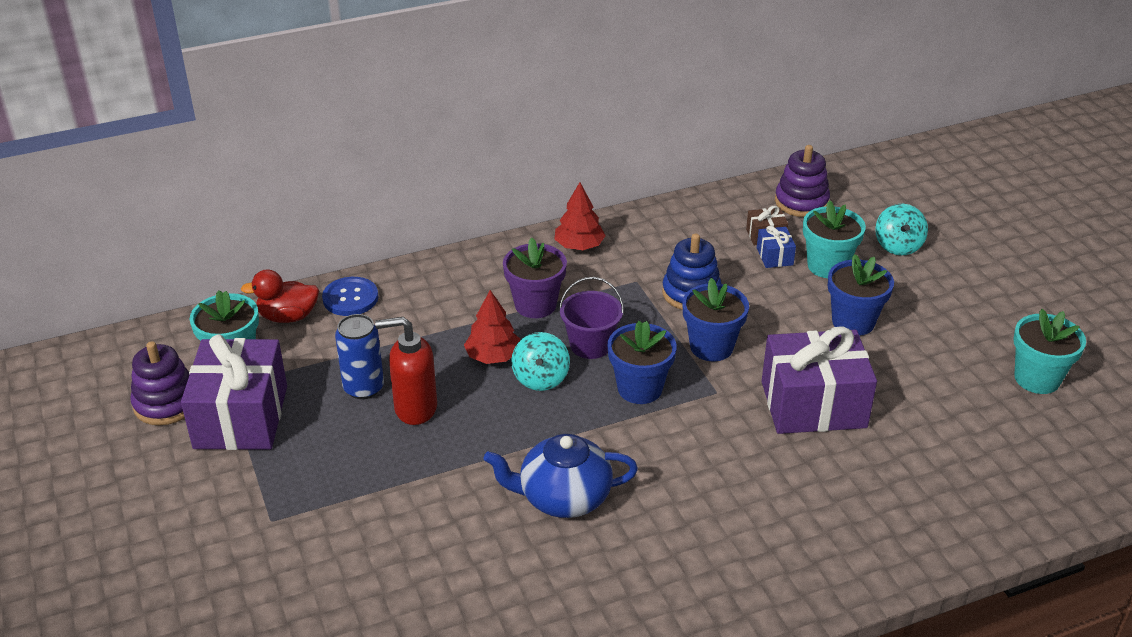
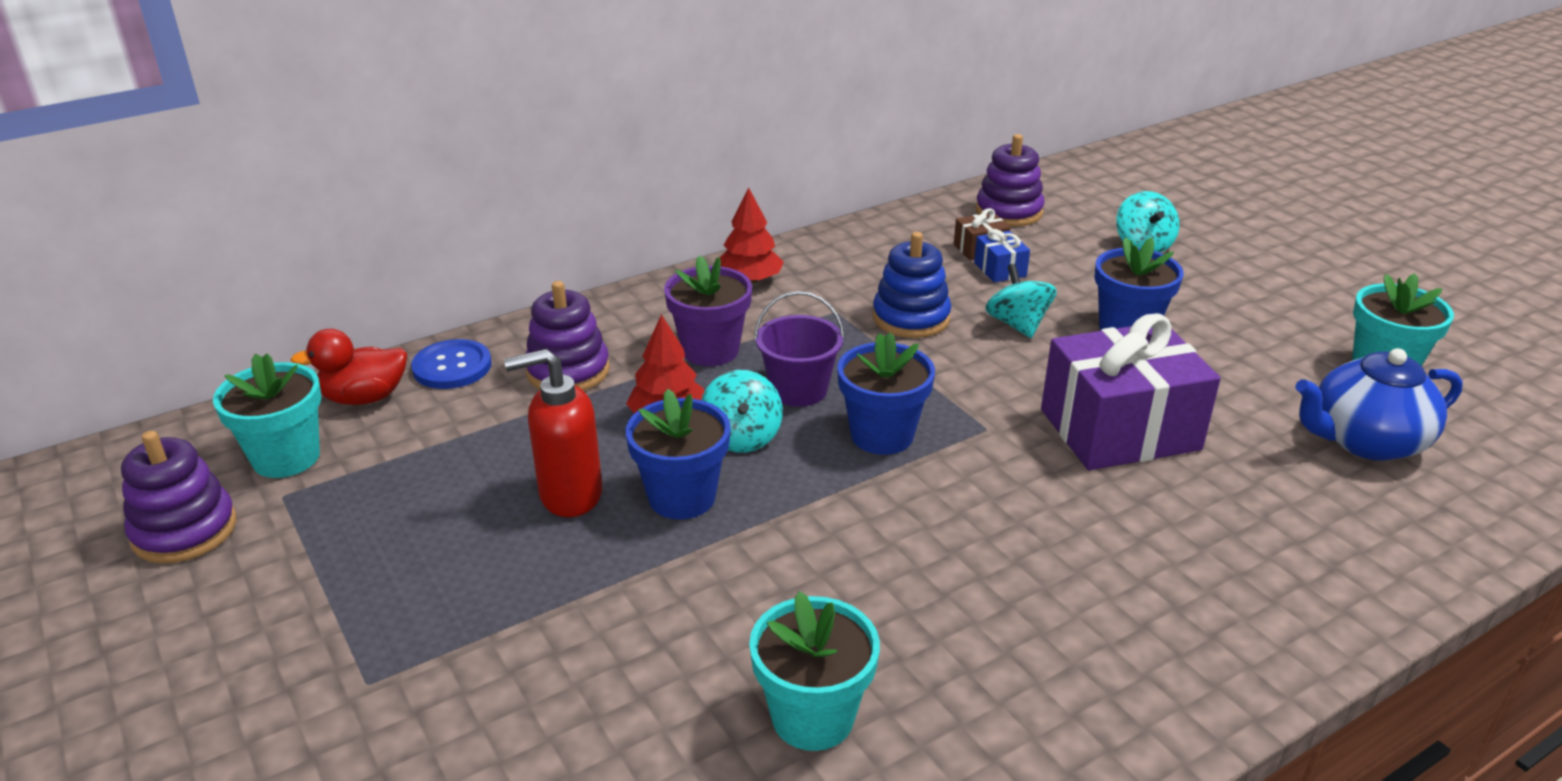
camera: 10 degrees left, 5 degrees down
purple gift [181,334,287,450] -> none
blue can [335,314,384,399] -> none
blue teapot [484,434,638,518] -> blue teapot moved to [1295,348,1463,461]
blue flower pot [682,278,749,361] -> blue flower pot moved to [626,389,731,519]
turquoise flower pot [803,200,866,278] -> turquoise flower pot moved to [749,591,880,751]
none -> purple stacking toy [525,281,610,391]
none -> turquoise spinning top [985,264,1057,338]

